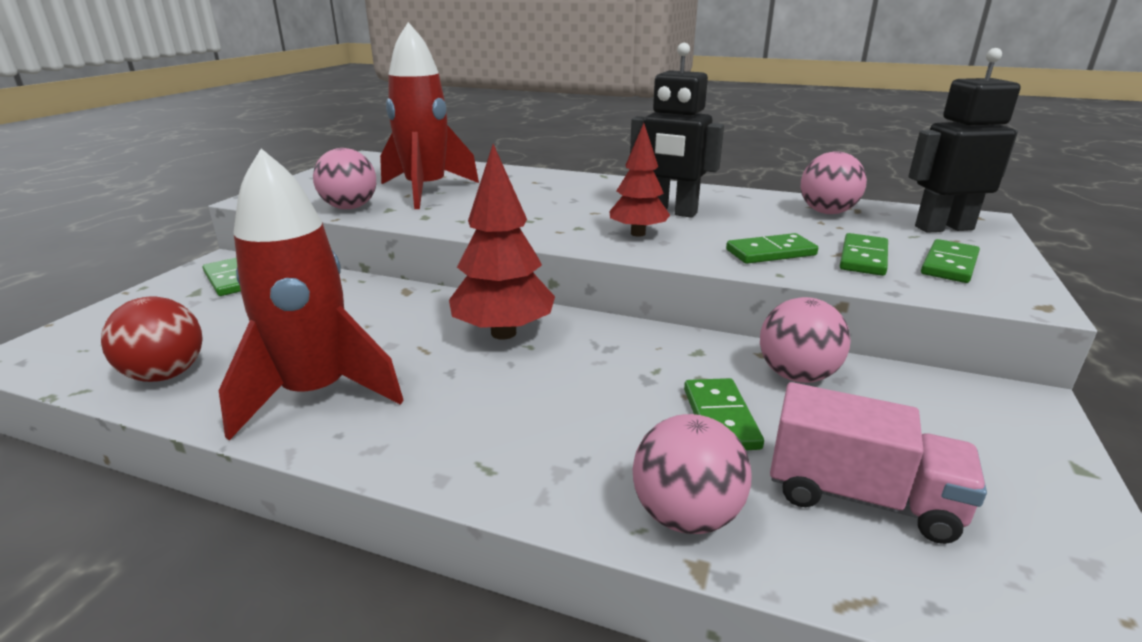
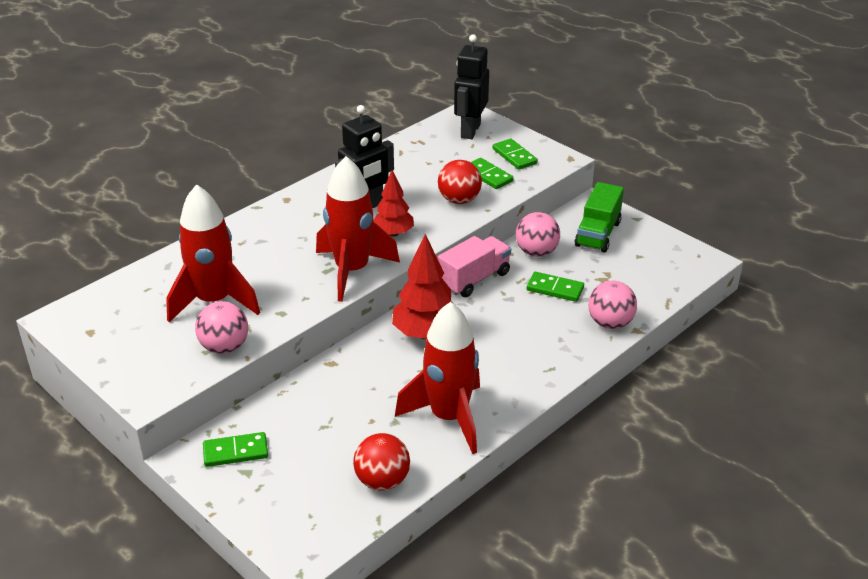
camera: 65 degrees left, 10 degrees up
green domino [726,233,818,264] -> red ball [438,160,482,204]
pink truck [770,382,987,544] -> pink truck moved to [438,236,511,297]
pink ball [801,151,867,214] -> none
none -> red rocket [316,156,400,302]
none -> green truck [575,182,624,252]

